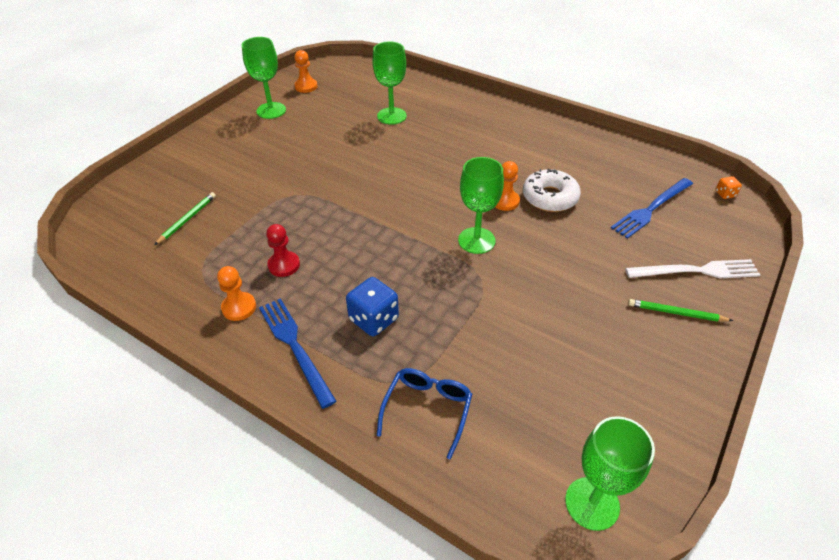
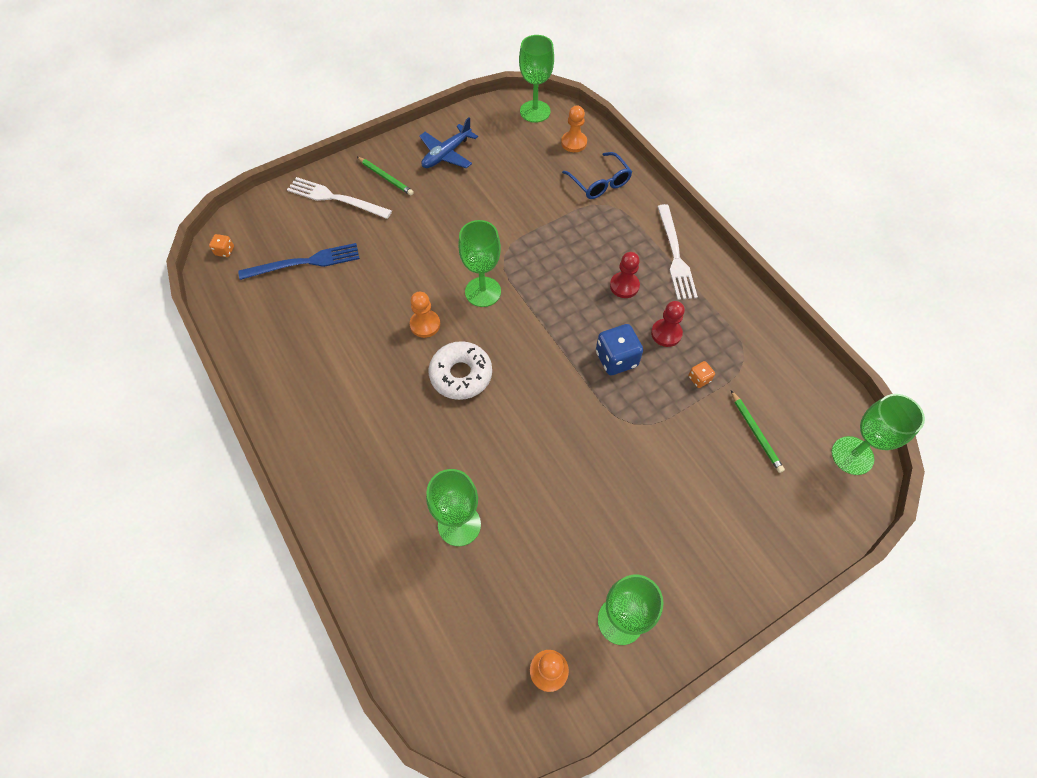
camera: 155 degrees left, 15 degrees up
green pencil [155,192,216,245] -> green pencil turned 75 degrees counterclockwise [731,390,785,473]
orange pawn [217,266,256,321] -> orange pawn moved to [561,105,587,152]
blue fork [259,298,336,409] -> white fork [657,204,698,300]
blue dice [346,277,399,336] -> blue dice moved to [596,324,643,375]
blue glasses [377,368,472,459] -> blue glasses turned 75 degrees counterclockwise [562,152,632,199]
white donut [523,168,581,212] -> white donut moved to [428,341,492,400]
none -> blue plane [419,117,478,168]
none -> red pawn [610,252,640,298]
none -> orange dice [688,361,715,388]
none -> green goblet [832,394,925,475]

